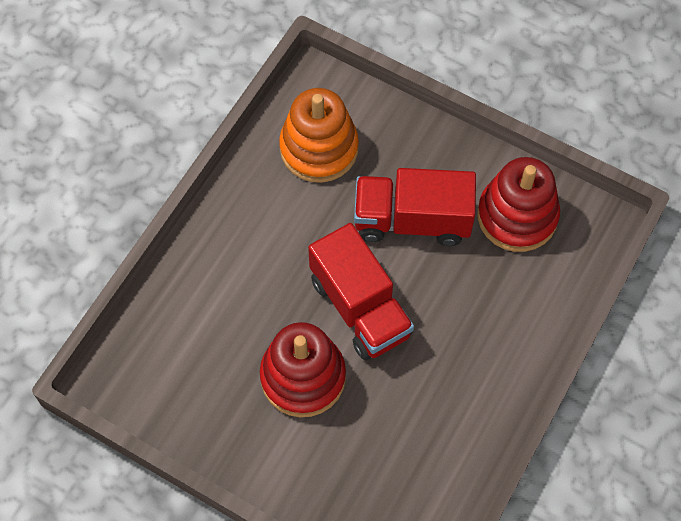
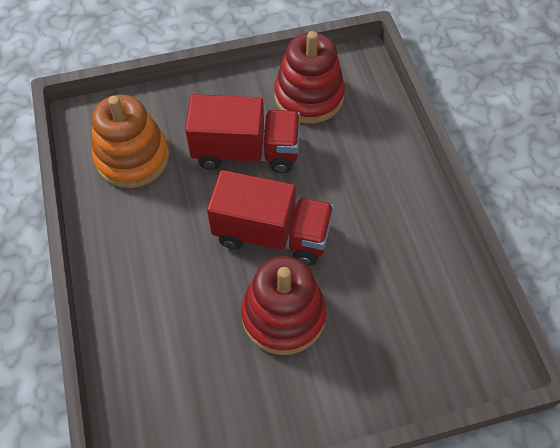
camera: 45 degrees left, 5 degrees down
red truck [354,168,476,246] -> red truck turned 135 degrees counterclockwise [185,94,300,173]

